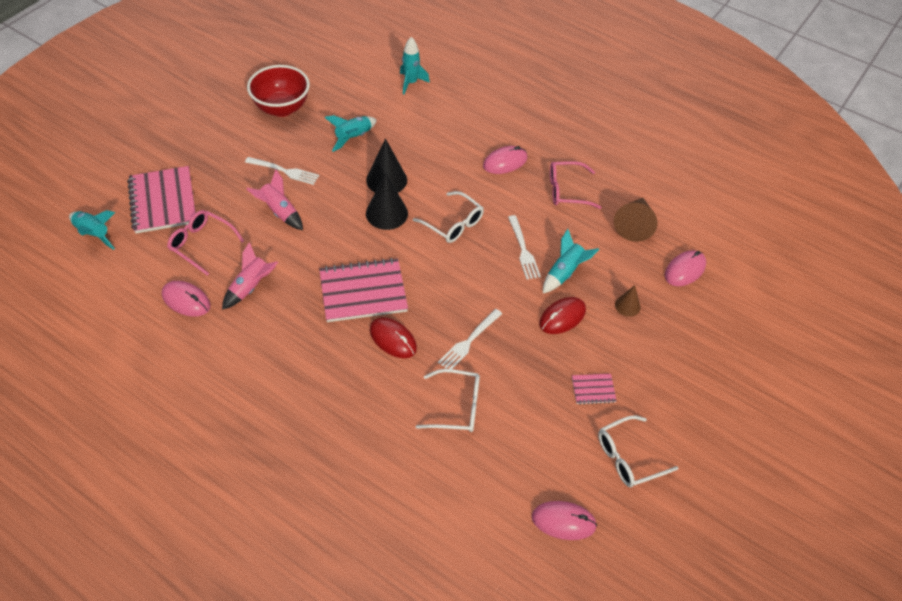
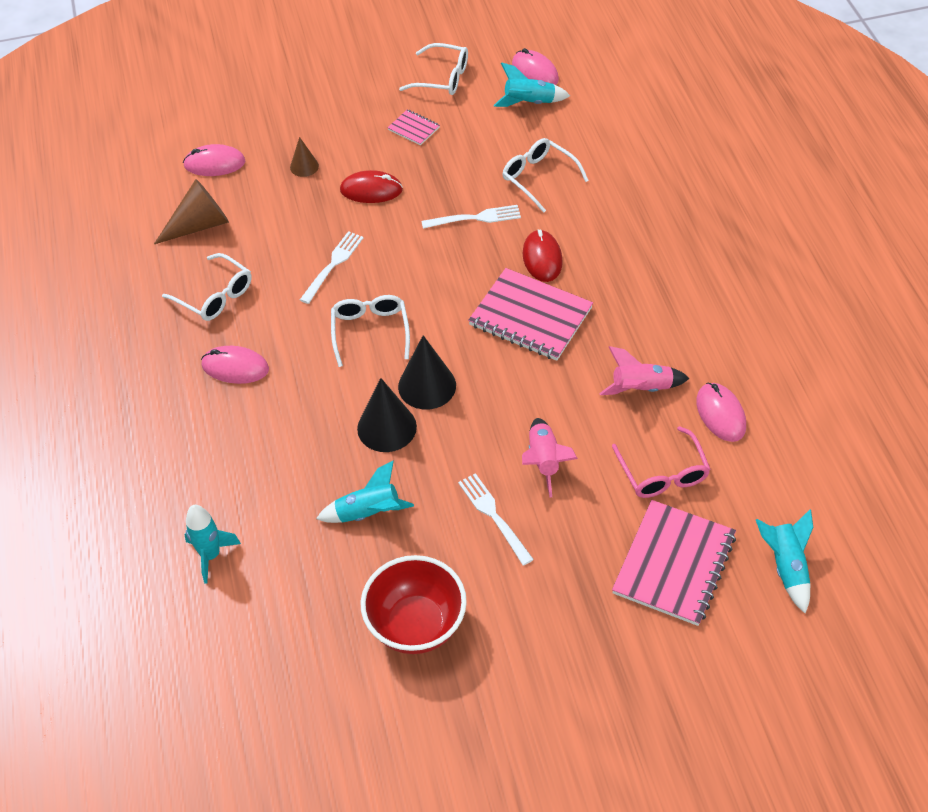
camera: 135 degrees left, 0 degrees up
turquoise rocket [543,229,600,293] -> turquoise rocket moved to [494,62,570,107]
pink glasses [550,161,602,209] -> white glasses [162,253,252,321]

